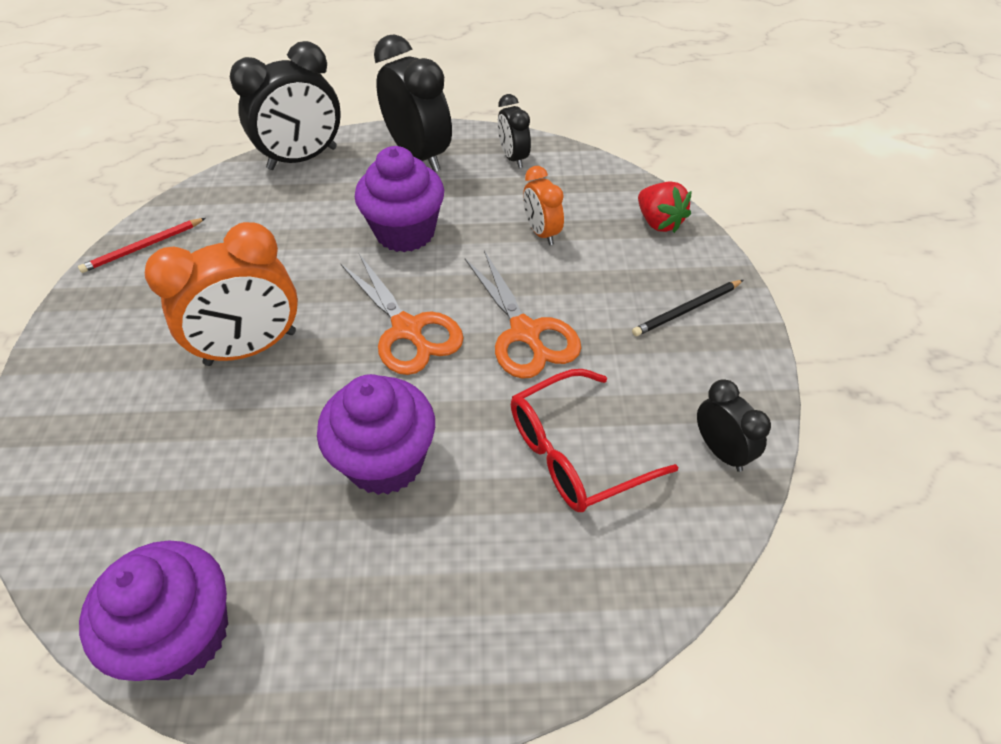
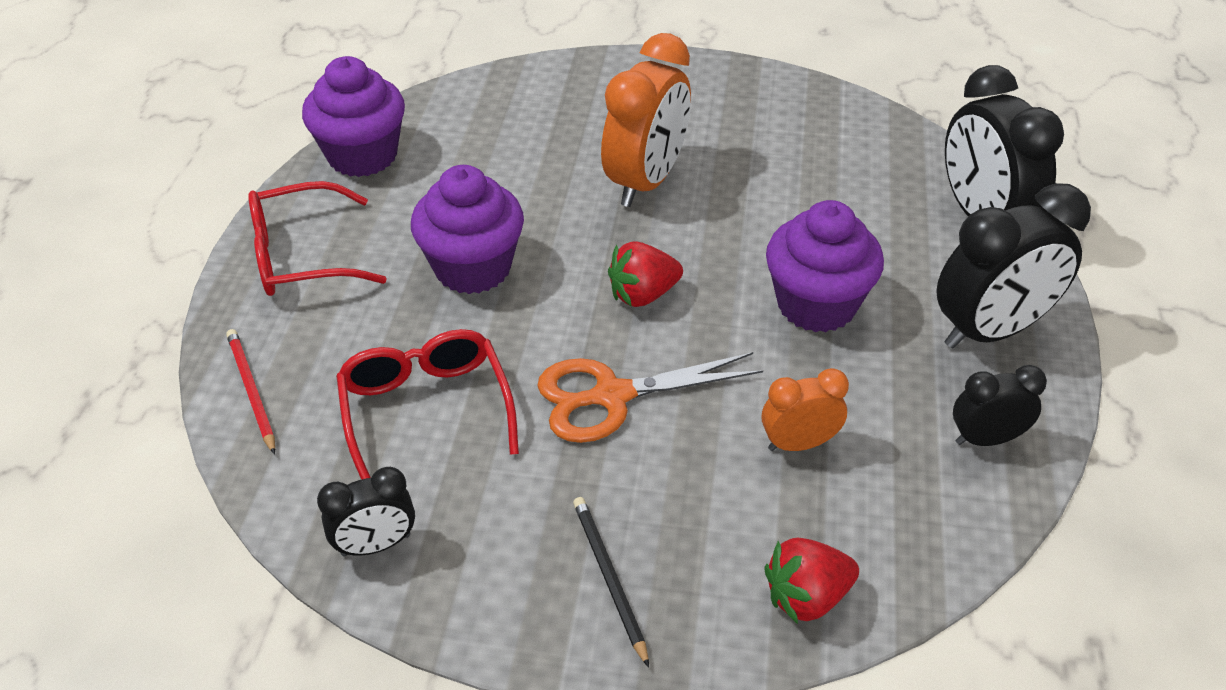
camera: 100 degrees right, 5 degrees down
red pencil [78,218,206,273] -> red pencil moved to [226,329,275,455]
orange clock [145,222,298,366] -> orange clock turned 135 degrees counterclockwise [601,33,691,207]
orange scissors [340,254,464,375] -> red strawberry [608,241,683,307]
none -> red glasses [248,181,386,296]

